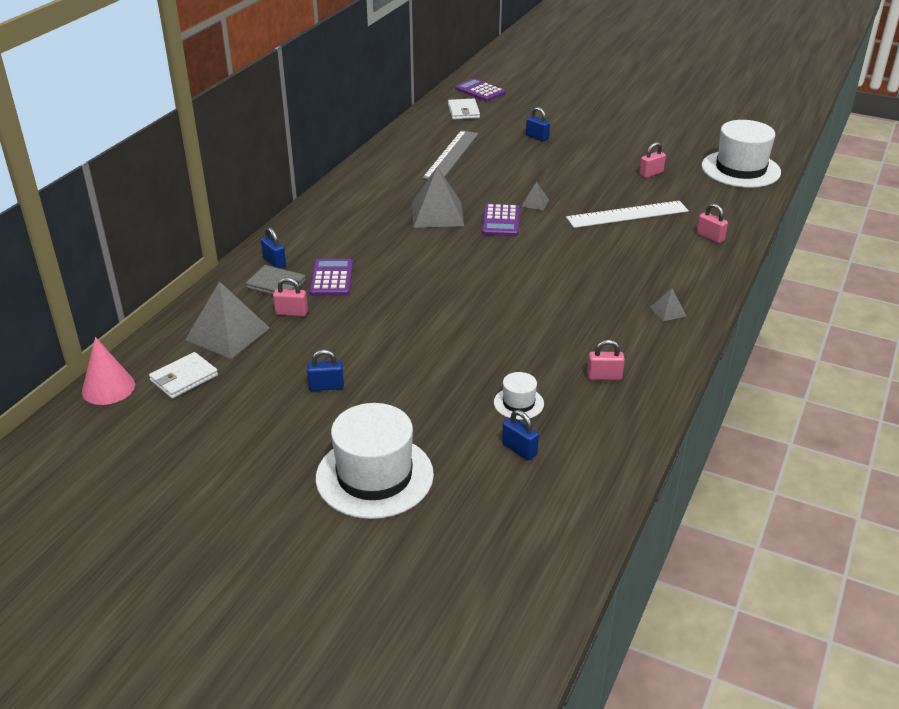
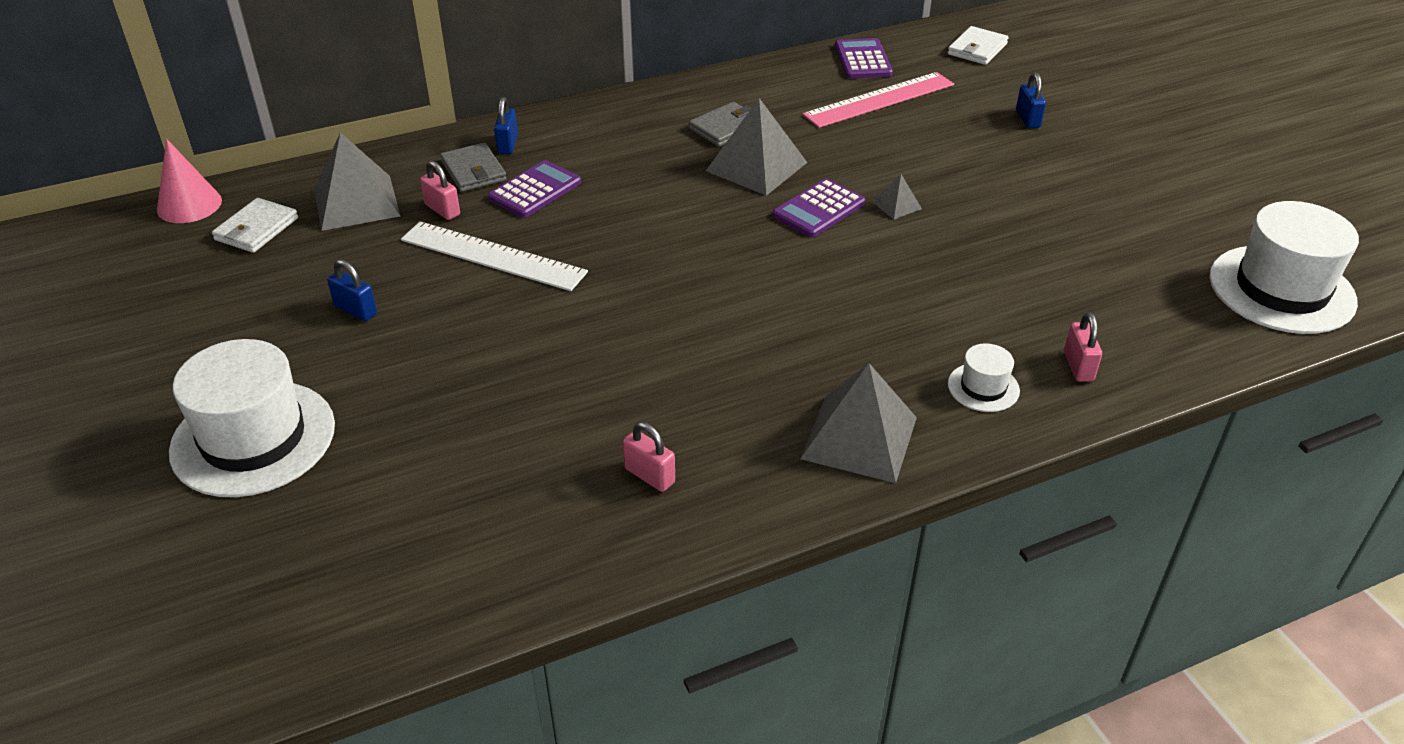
camera: 40 degrees right, 5 degrees up
white wallet [149,352,218,399] -> white wallet turned 60 degrees counterclockwise [212,198,298,253]
grey ruler [422,130,478,180] -> pink ruler [802,72,954,128]
purple calculator [455,78,505,101] -> purple calculator moved to [835,38,893,78]
white hat [494,372,544,420] -> white hat moved to [948,343,1020,412]
blue padlock [502,410,539,460] -> none
white ruler [566,201,689,228] -> white ruler moved to [401,221,588,291]
pink padlock [639,142,666,178] -> none
grey pyramid [650,289,687,322] -> grey pyramid [800,363,917,483], size x2.16
none -> grey wallet [689,102,751,147]

